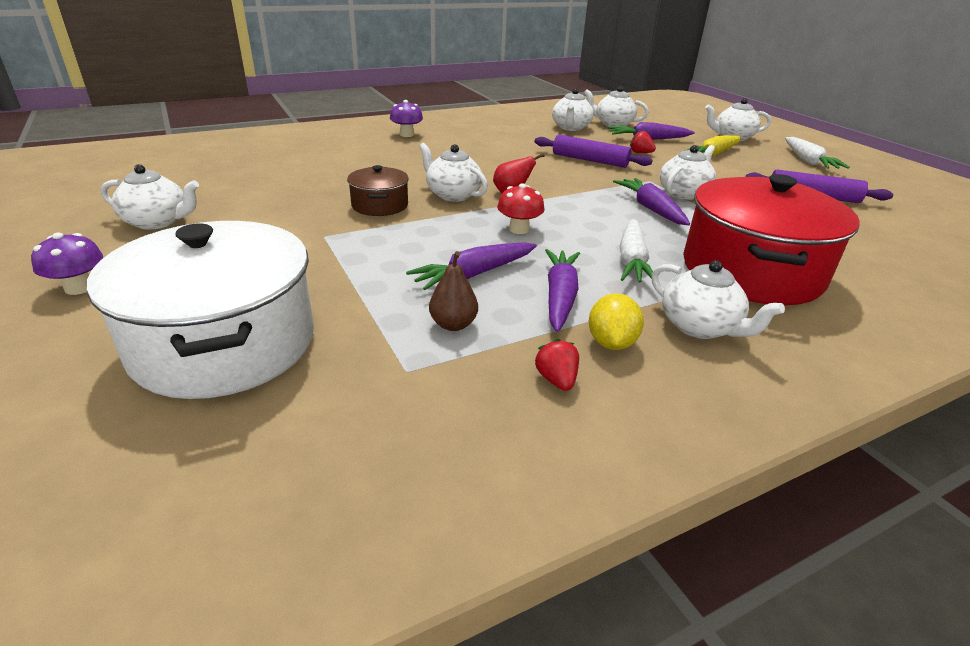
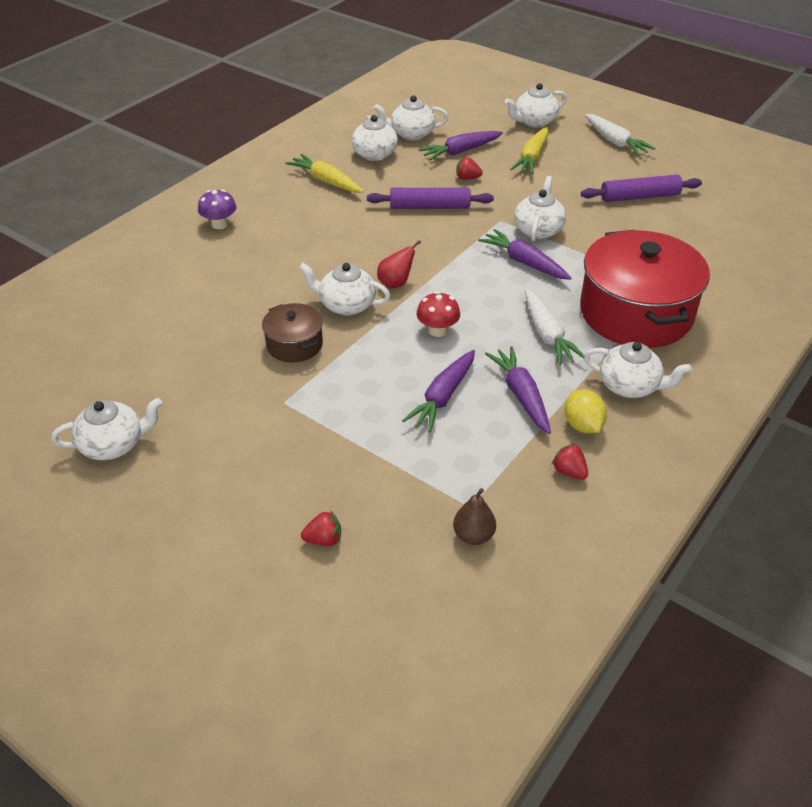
camera: 25 degrees left, 10 degrees up
purple mushroom [31,233,103,295] -> none
white pot [87,221,314,399] -> red strawberry [301,510,341,546]
brown pear [429,251,478,331] -> brown pear moved to [453,488,496,545]
none -> yellow carrot [285,154,364,193]

